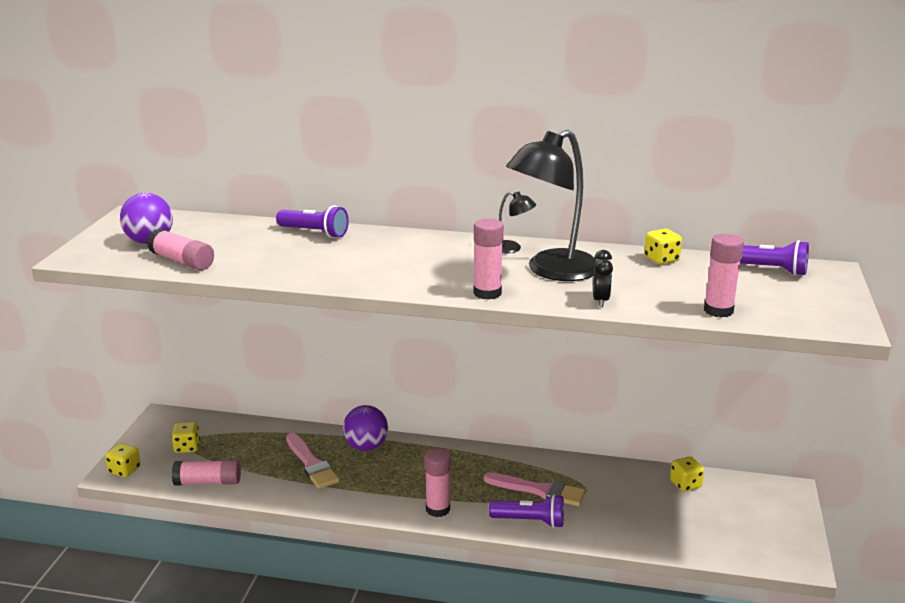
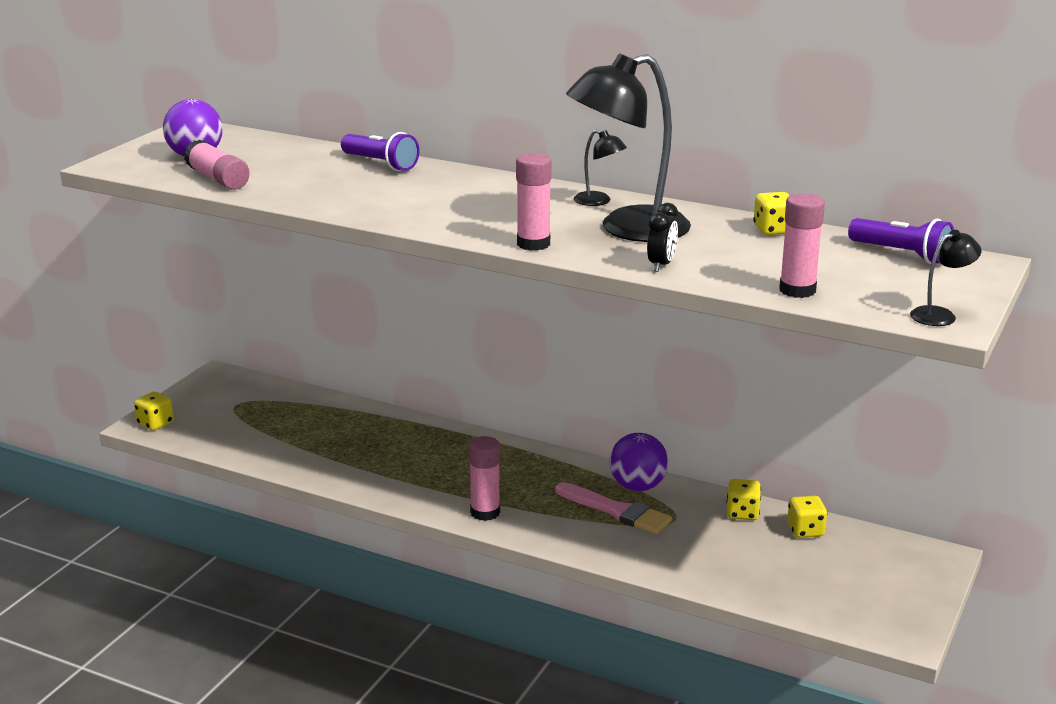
camera: 15 degrees right, 0 degrees up
yellow dice [171,422,200,453] -> yellow dice moved to [726,479,761,520]
pink glue stick [172,460,241,486] -> none
pink brush [286,433,340,489] -> none
purple ball [343,405,388,451] -> purple ball moved to [610,433,668,491]
purple flashlight [489,494,564,528] -> none
none -> black lamp [910,230,982,326]

